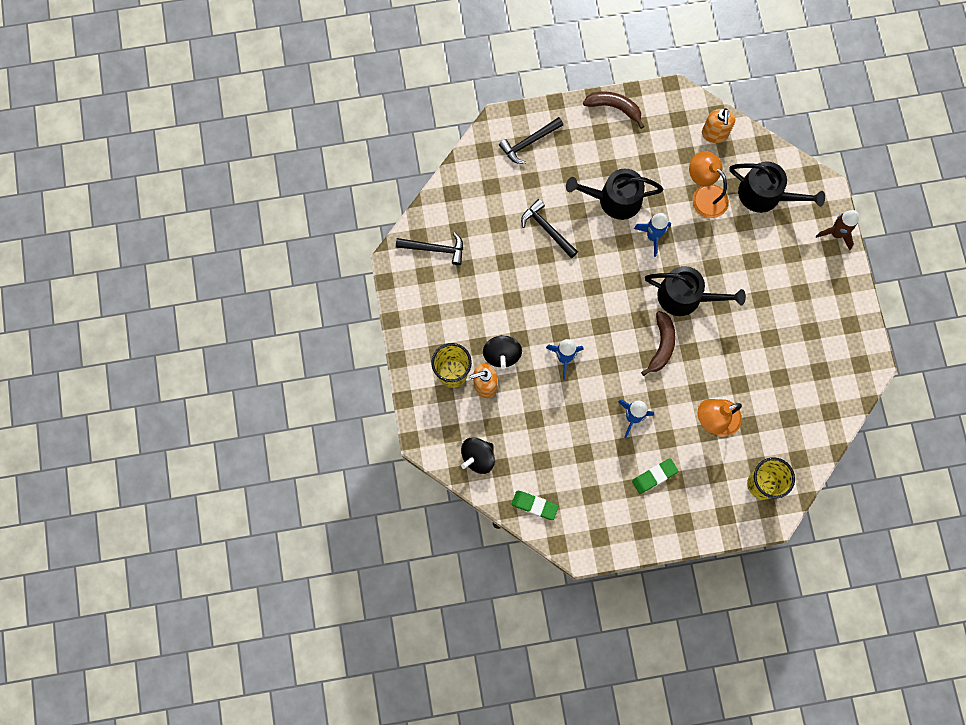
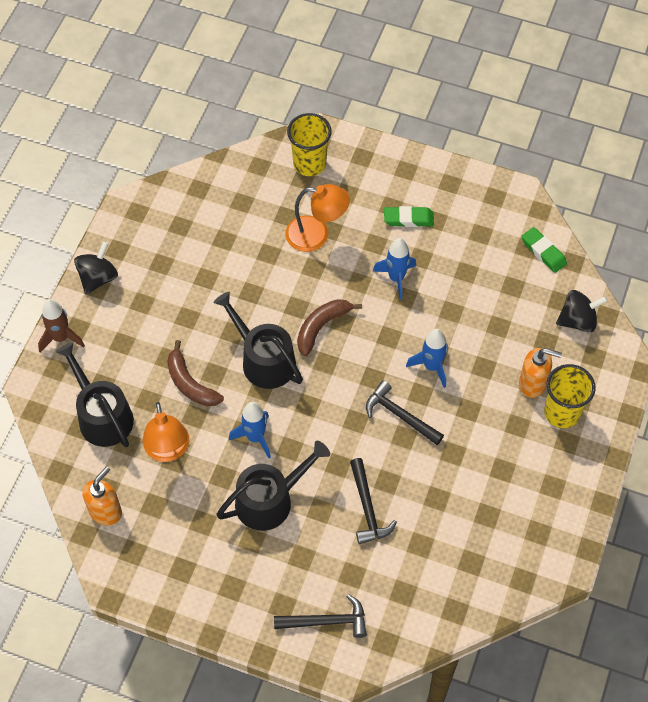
camera: 150 degrees left, 15 degrees down
black hammer [396,232,463,265] -> black hammer moved to [366,380,444,445]
black spinning top [483,335,522,369] -> black spinning top moved to [74,241,118,294]
black watering can [566,169,664,220] -> black watering can turned 60 degrees counterclockwise [216,441,330,531]
brown banana [583,91,644,129] -> brown banana moved to [167,340,224,406]

